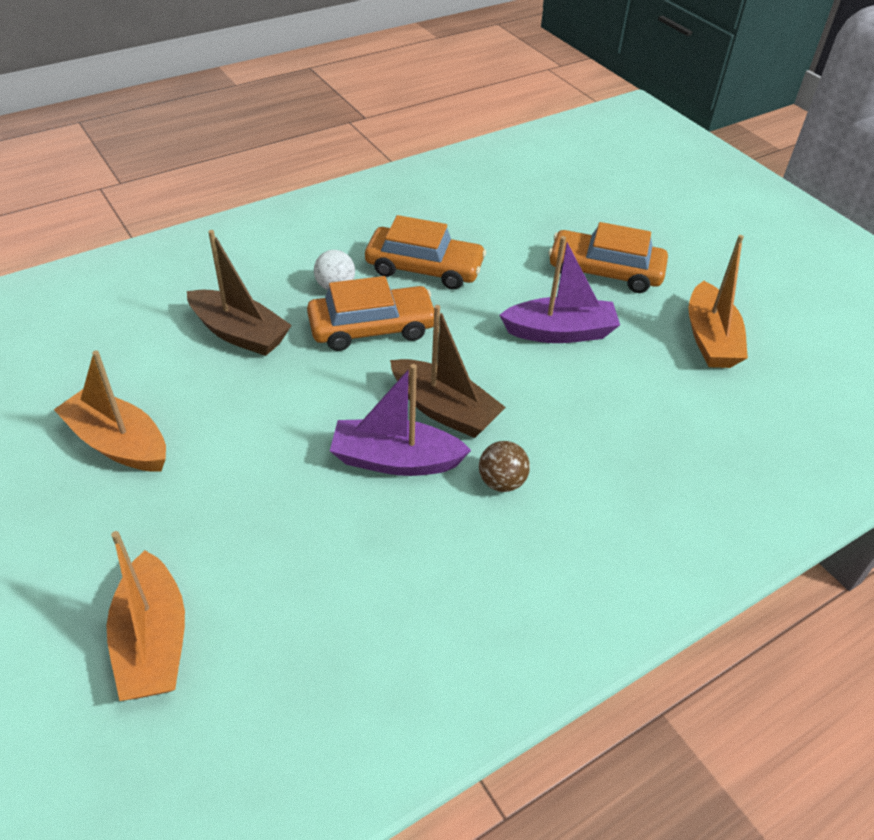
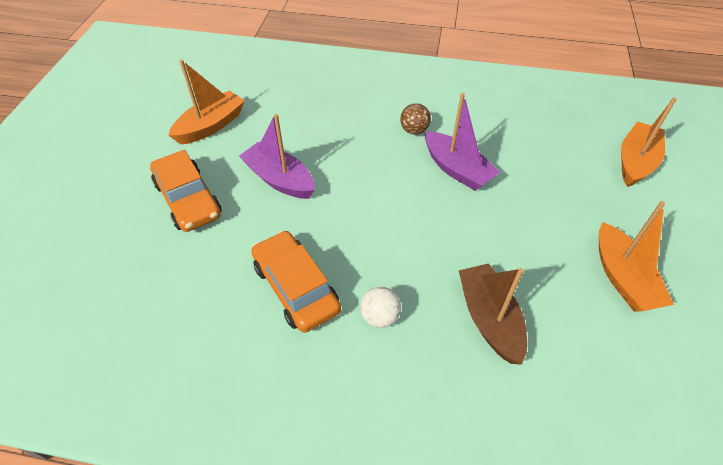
camera: 135 degrees left, 5 degrees up
orange car [307,276,434,351] -> none
brown boat [390,305,506,438] -> none

